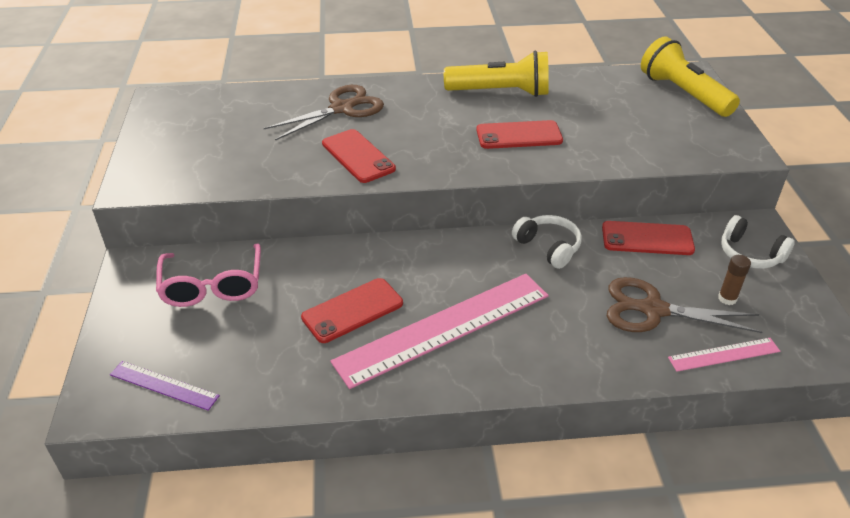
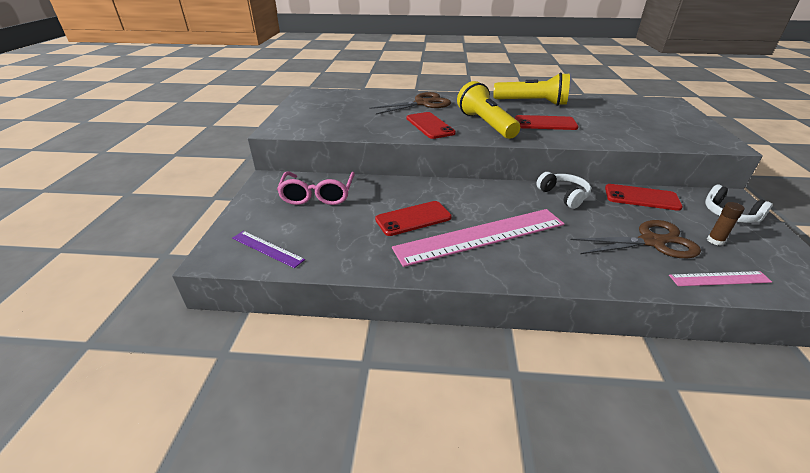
camera: 10 degrees right, 5 degrees down
brown scissors [607,277,762,333] -> brown scissors turned 150 degrees clockwise [571,220,701,258]
yellow flashlight [641,36,740,117] -> yellow flashlight moved to [457,81,520,139]

